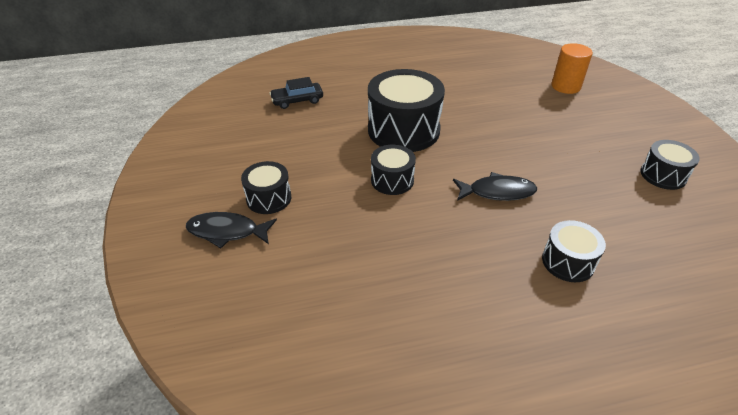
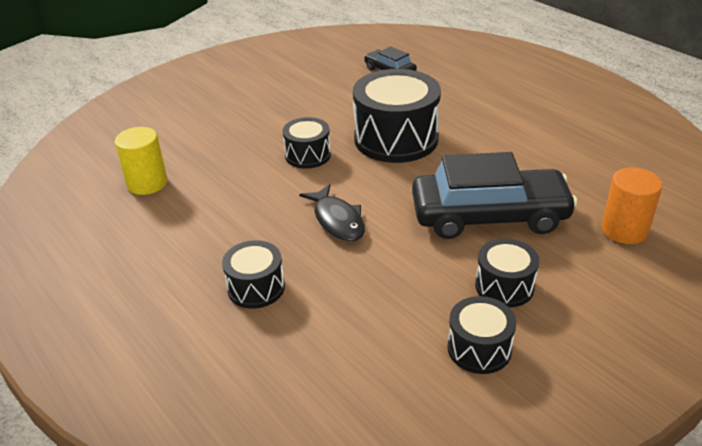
camera: 65 degrees right, 5 degrees down
black fish [186,212,277,248] -> none
black drum [241,161,291,214] -> black drum moved to [475,238,539,307]
none -> yellow cylinder [115,127,167,195]
none -> black car [412,152,578,239]

